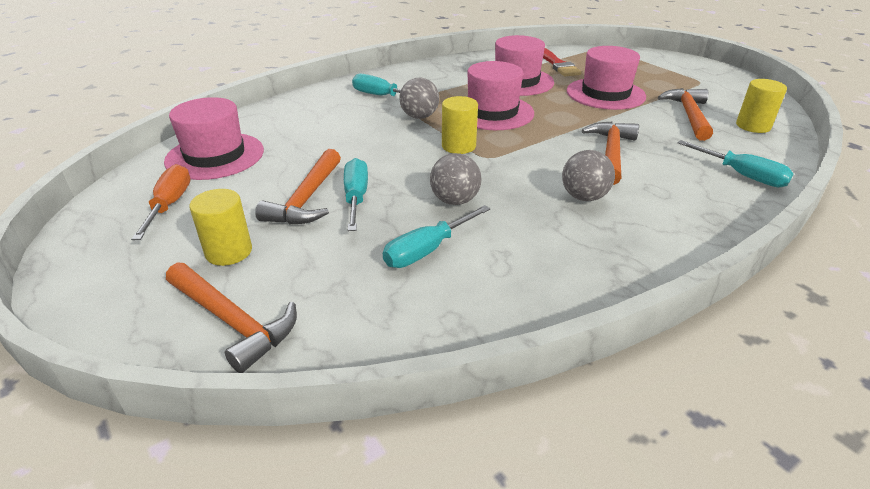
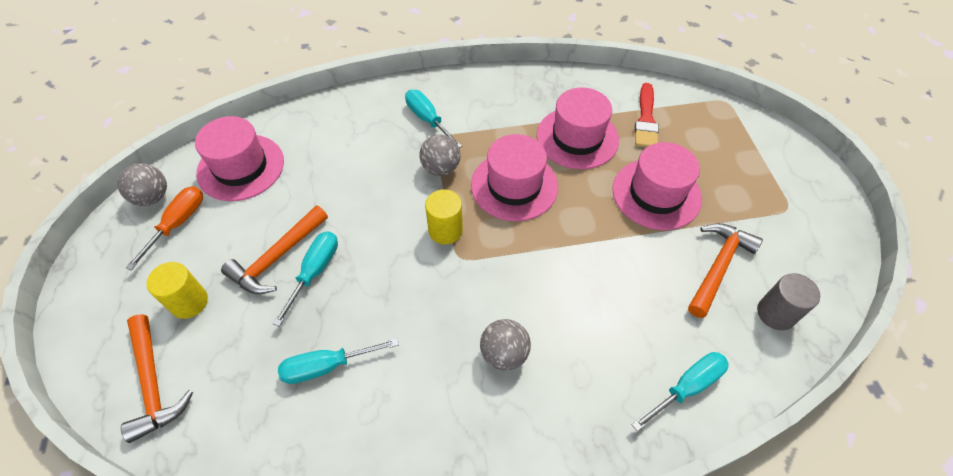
camera: 25 degrees right, 20 degrees up
grey ball [430,153,482,205] -> grey ball moved to [117,163,167,206]
orange hammer [582,122,639,185] -> none
turquoise screwdriver [677,140,794,187] -> turquoise screwdriver turned 105 degrees counterclockwise [632,352,729,431]
yellow cylinder [736,79,787,133] -> grey cylinder [757,273,820,330]

